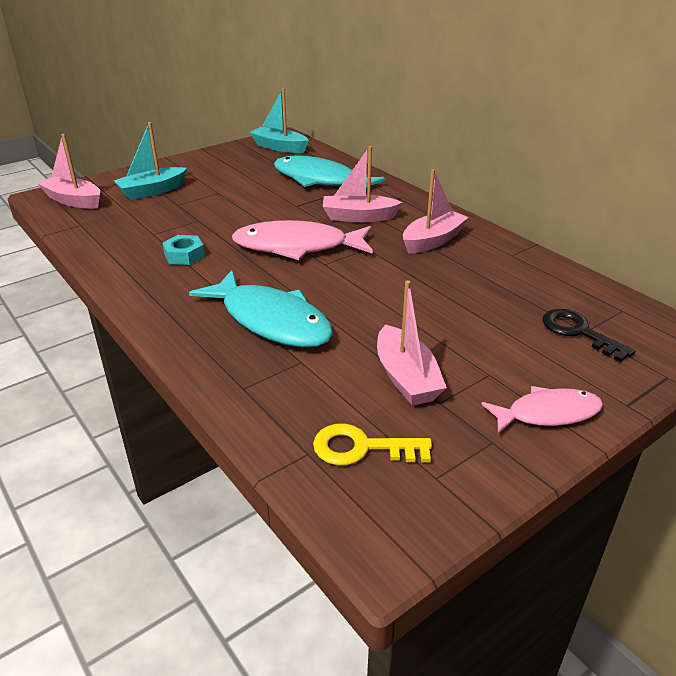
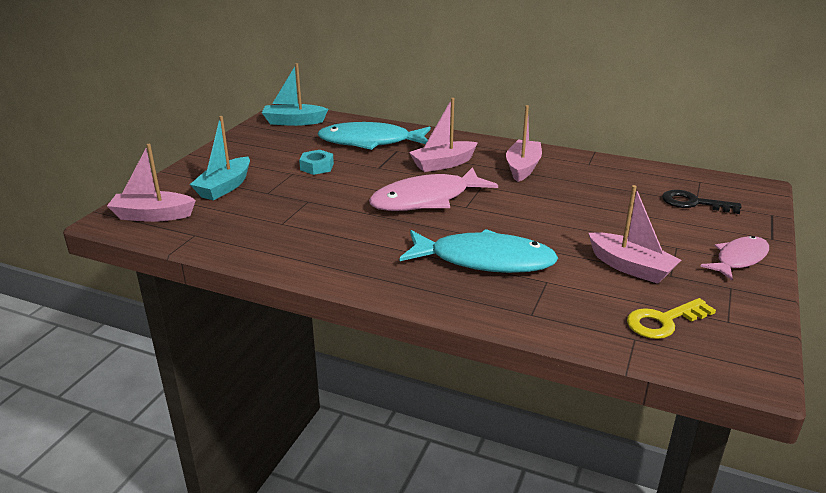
camera: 30 degrees left, 5 degrees down
turquoise nut [162,235,205,265] -> turquoise nut moved to [299,150,334,175]

